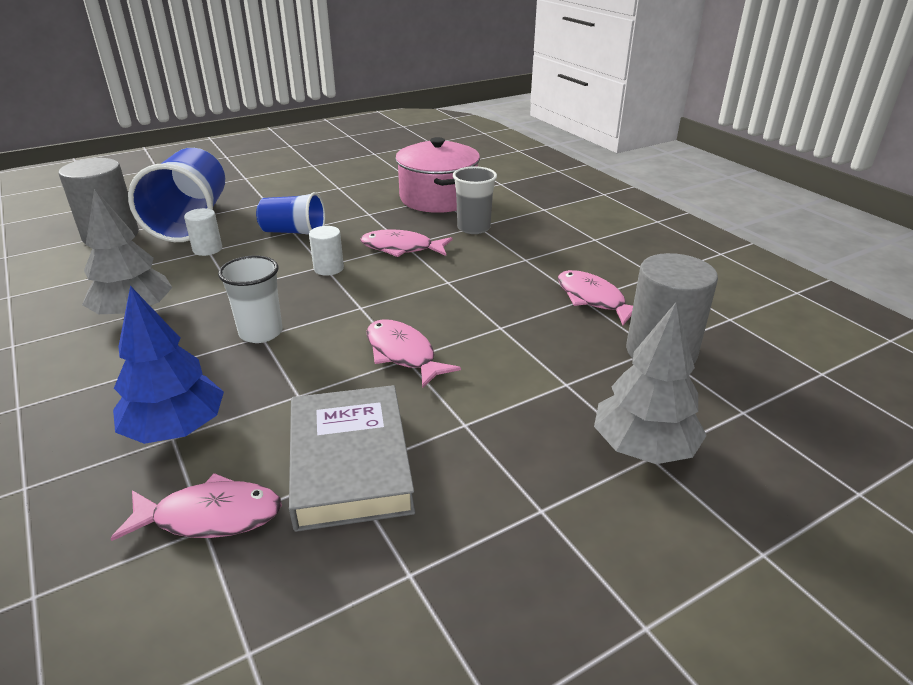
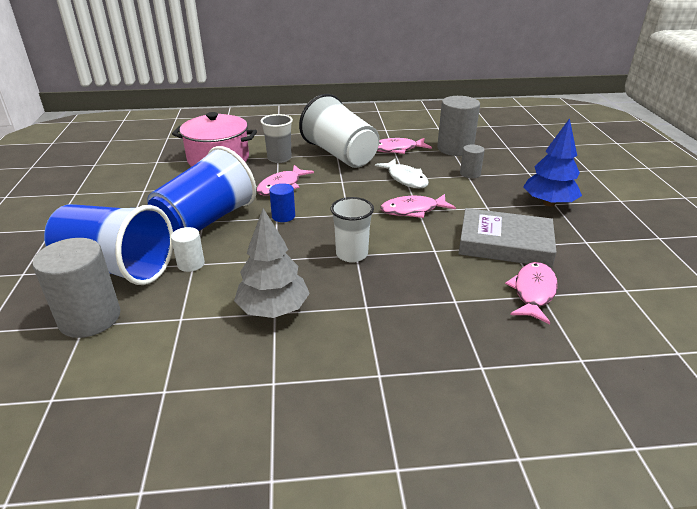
camera: 65 degrees left, 0 degrees up
blue tree [113,286,224,444] -> blue tree moved to [523,118,582,206]
blue cup [256,192,325,235] -> blue cup [147,146,256,232], size x1.78
white cylinder [309,226,344,276] -> blue cylinder [269,183,295,222]
grey tree [594,302,707,464] -> none
none -> white cup [299,94,380,168]
none -> white fish [375,159,429,188]
none -> grey cylinder [460,144,485,178]

